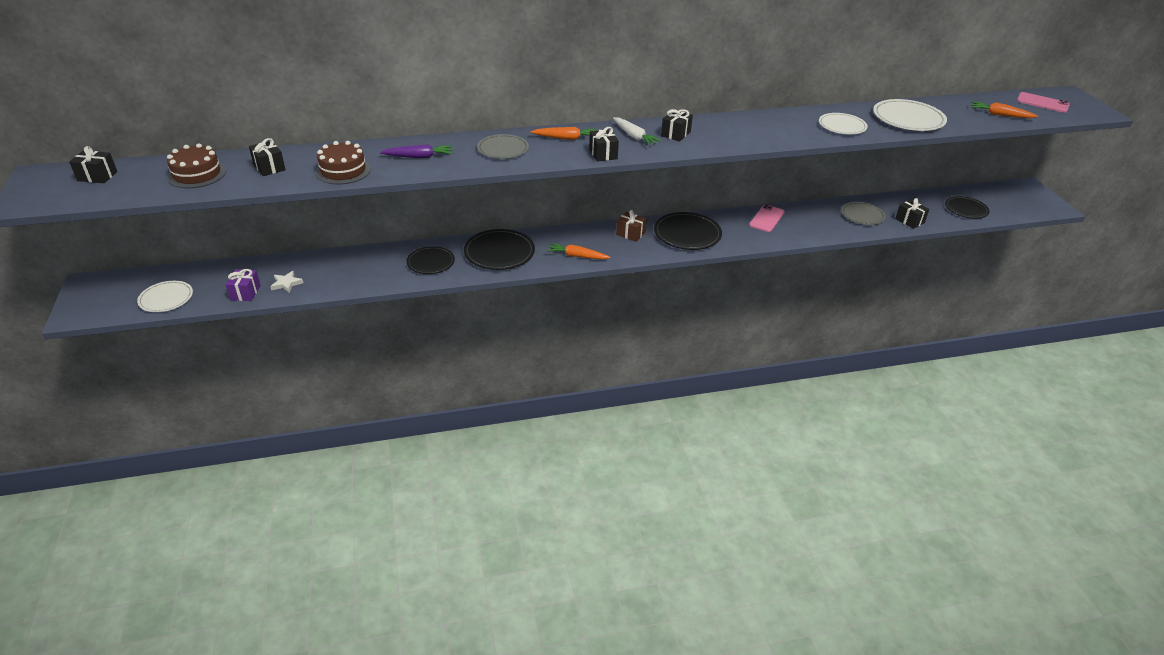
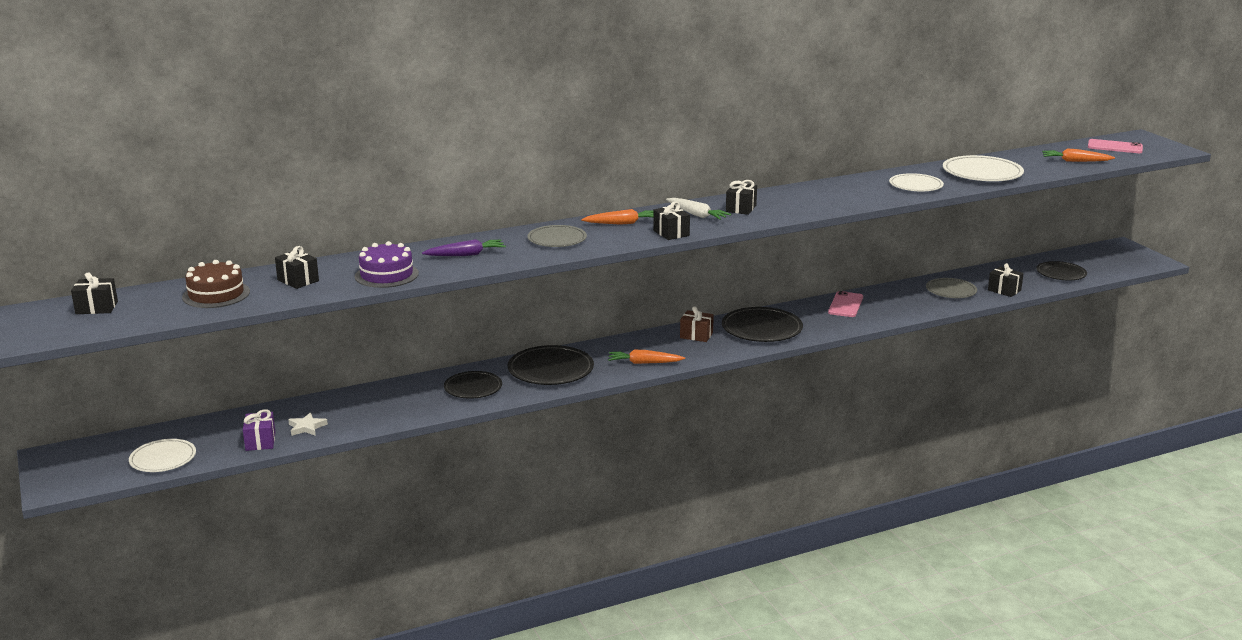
camera: 10 degrees left, 15 degrees down
brown cake [315,141,371,184] -> purple cake [355,241,419,288]

